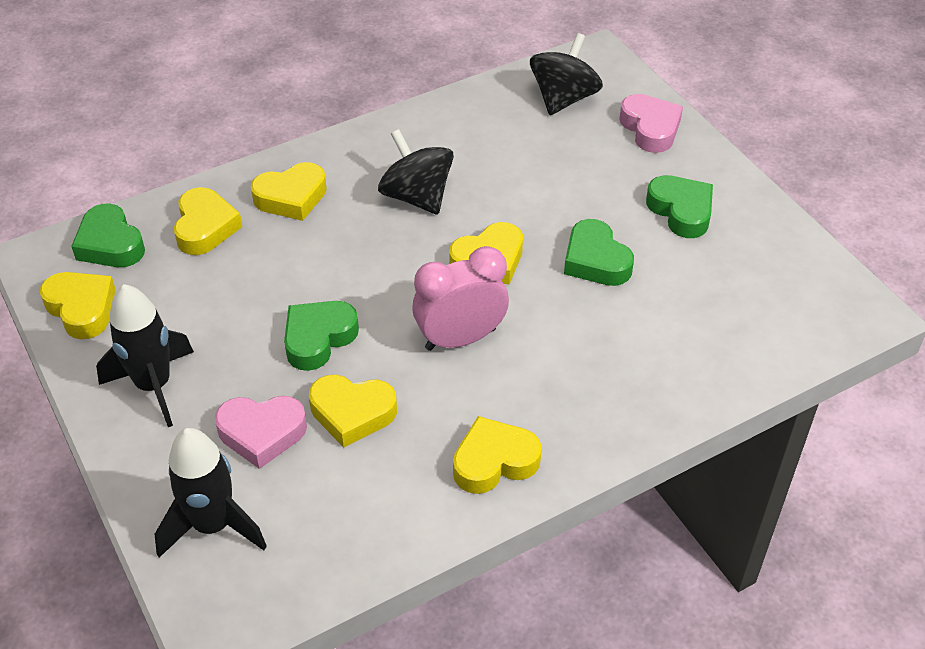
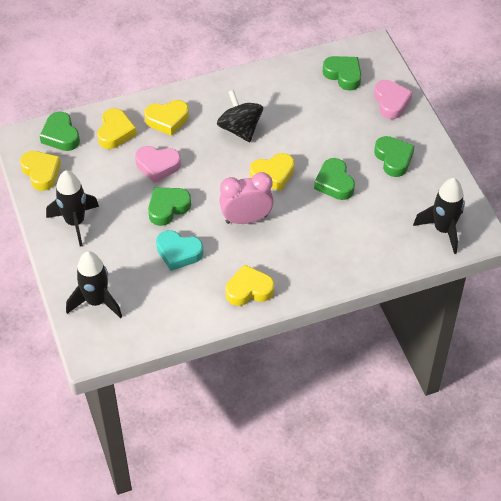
camera: 10 degrees right, 5 degrees up
pink heart [215,396,307,469] -> pink heart moved to [135,146,181,183]
yellow heart [309,375,397,447] -> turquoise heart [156,230,203,271]
black spinning top [530,33,603,115] -> green heart [323,56,361,90]
none -> black rocket [413,178,465,254]

